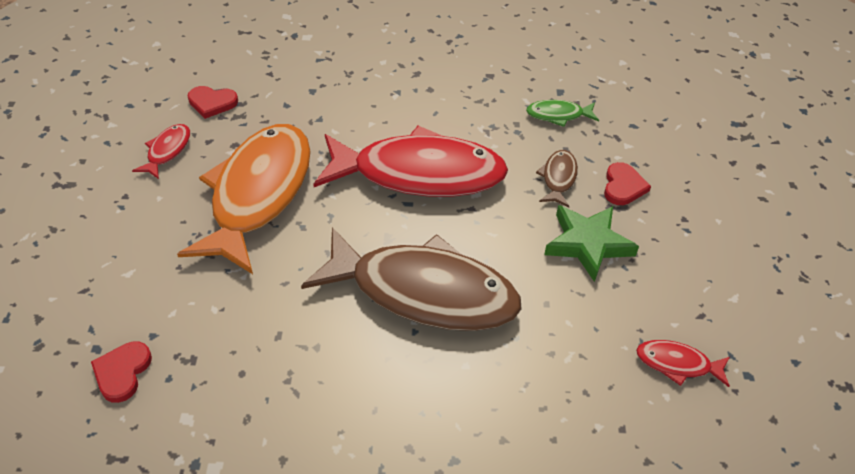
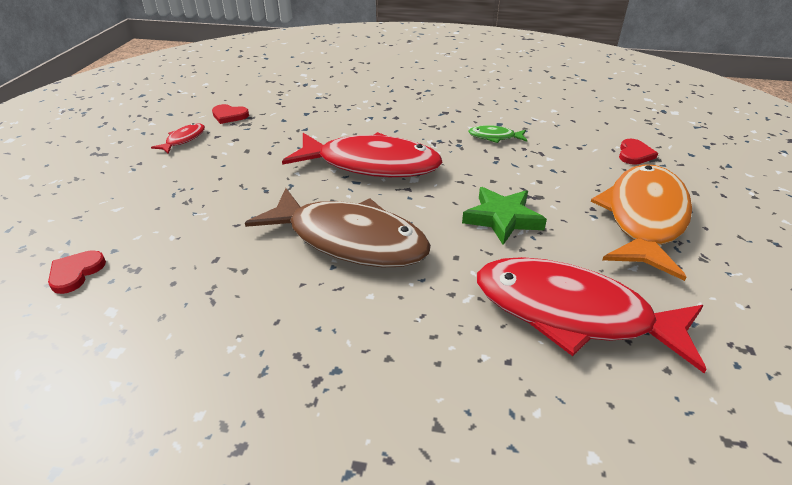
camera: 10 degrees right, 10 degrees down
orange fish [177,124,311,274] -> orange fish moved to [591,164,692,281]
brown fish [536,150,578,208] -> none
red heart [604,162,651,205] -> red heart moved to [619,139,658,165]
red fish [636,340,730,387] -> red fish [477,257,707,373], size x2.44

